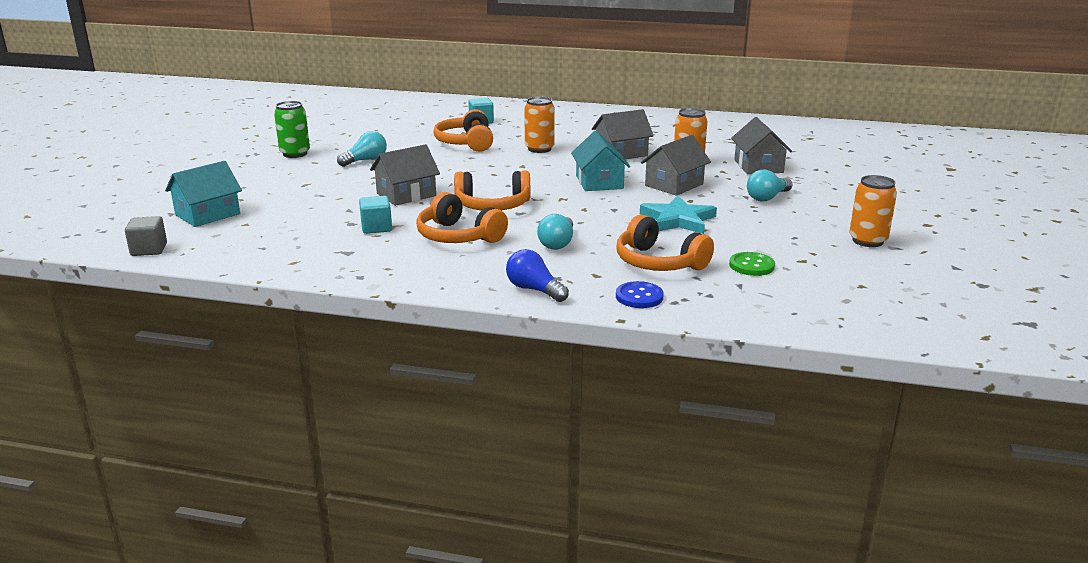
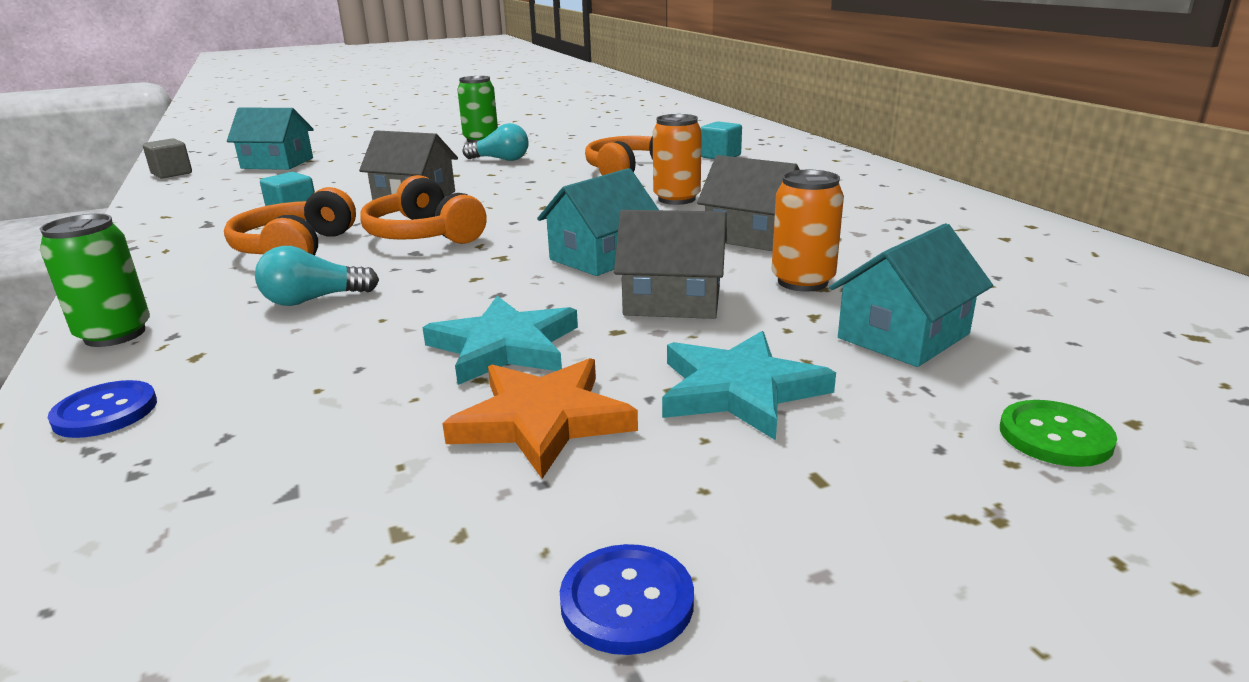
camera: 55 degrees right, 0 degrees up
blue light bulb [506,249,569,302] -> green can [40,214,150,347]
orange headphones [616,214,714,271] -> none
green button [729,252,775,276] -> green button moved to [1000,400,1117,467]
grey house [731,117,792,174] -> turquoise house [829,223,993,367]
turquoise light bulb [747,169,792,201] -> turquoise star [662,331,836,440]
orange can [849,175,897,247] -> blue button [560,544,694,655]
none -> orange star [442,358,638,479]

